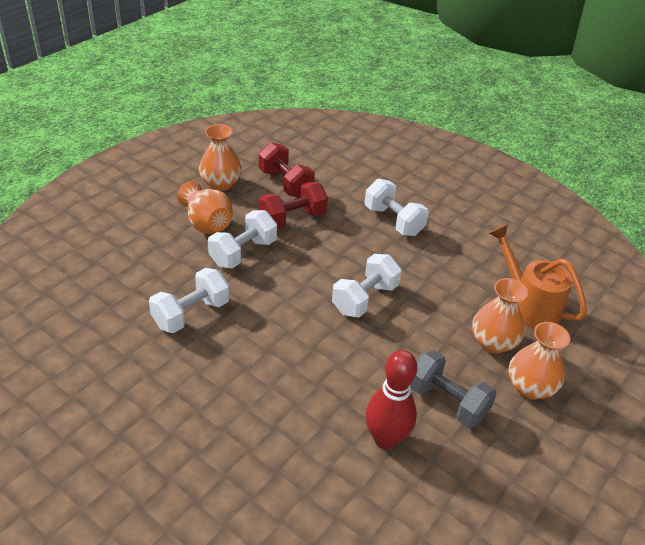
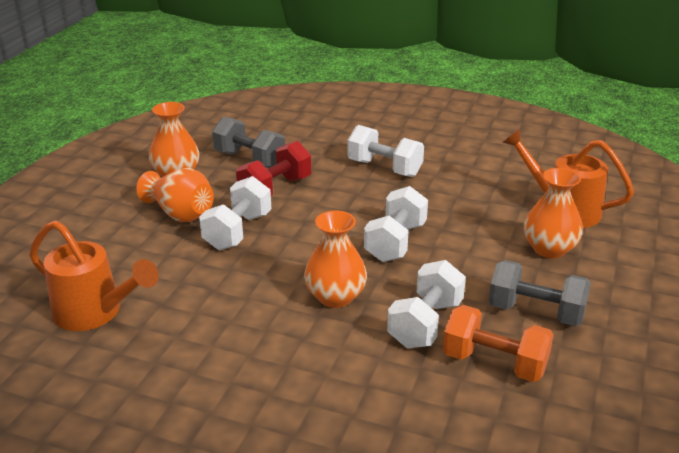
camera: 15 degrees left, 10 degrees down
white dumbbell [149,268,230,333] -> white dumbbell moved to [387,260,466,349]
red dumbbell [259,142,315,198] -> grey dumbbell [212,117,285,168]
red bowling pin [366,350,418,449] -> orange dumbbell [443,305,554,382]
orange vase [508,322,570,400] -> orange vase moved to [304,211,367,308]
none -> orange watering can [30,220,159,331]

